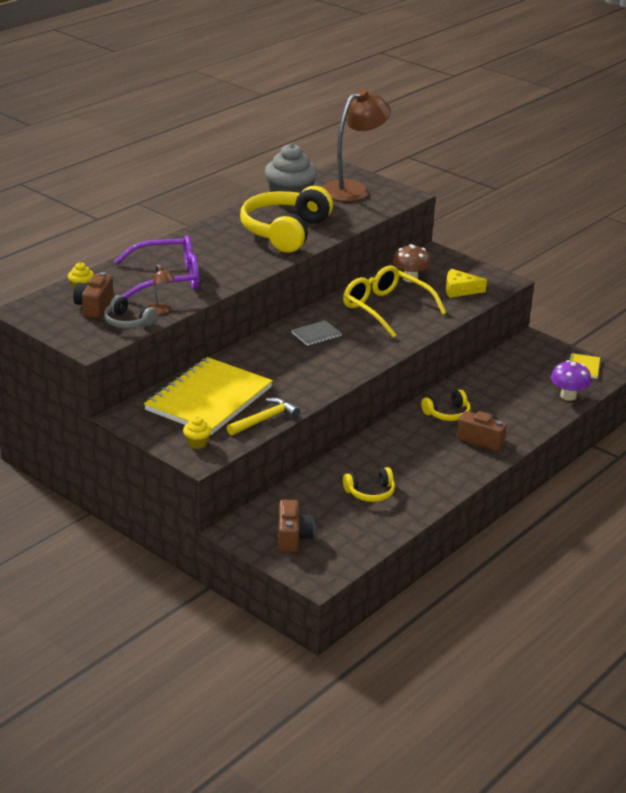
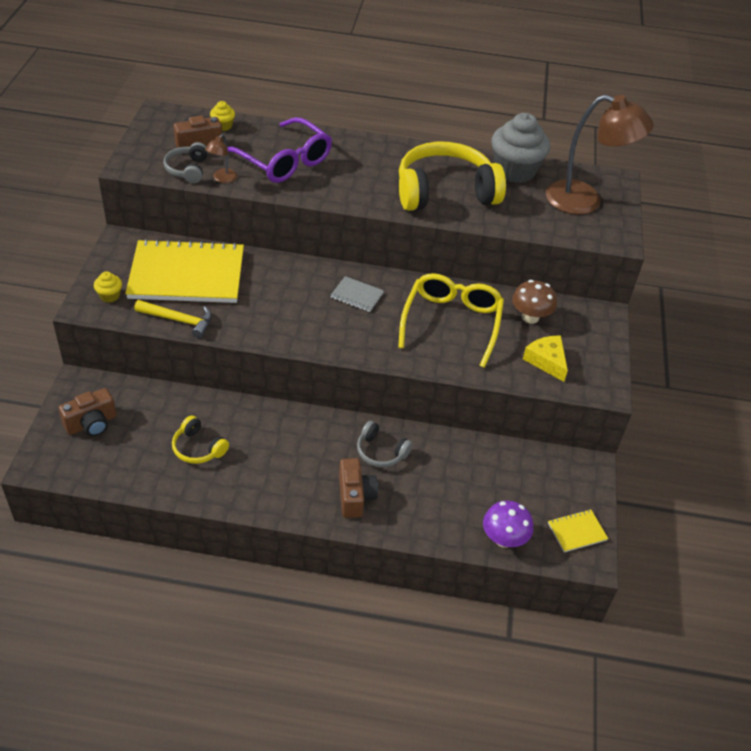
camera: 55 degrees right, 15 degrees up
yellow headphones [421,390,471,421] -> grey headphones [357,421,413,467]

